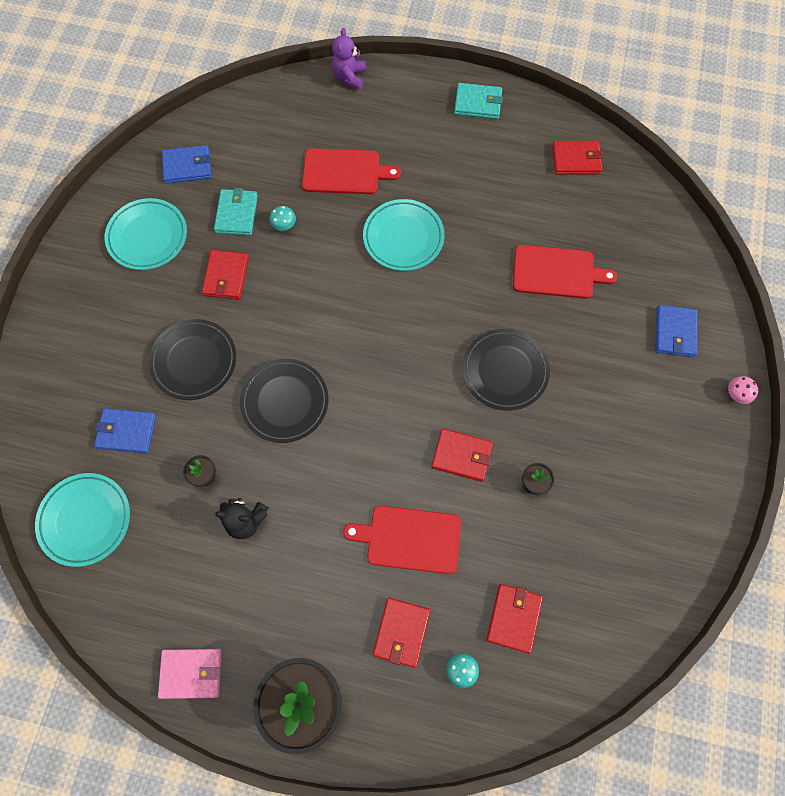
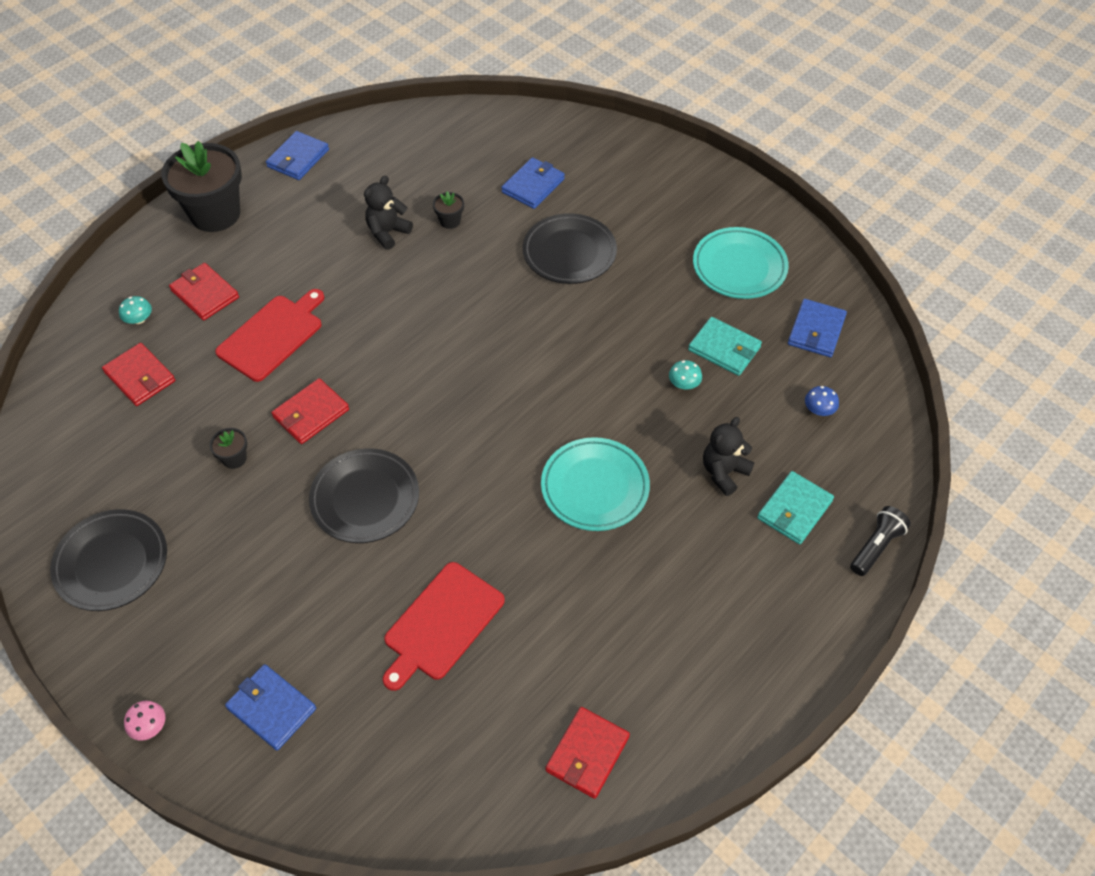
camera: 120 degrees right, 15 degrees down
turquoise plate [35,473,130,567] -> none
pink wallet [158,649,222,699] -> blue wallet [266,131,329,180]
red wallet [202,250,249,300] -> none
black plate [240,359,329,443] -> black plate moved to [50,509,167,611]
red cutting board [302,148,401,194] -> black teddy bear [703,417,755,496]
purple teddy bear [332,28,366,90] -> black flashlight [850,506,911,576]
turquoise wallet [454,83,503,119] -> turquoise wallet moved to [757,471,834,544]
none -> blue mushroom [805,386,839,416]

